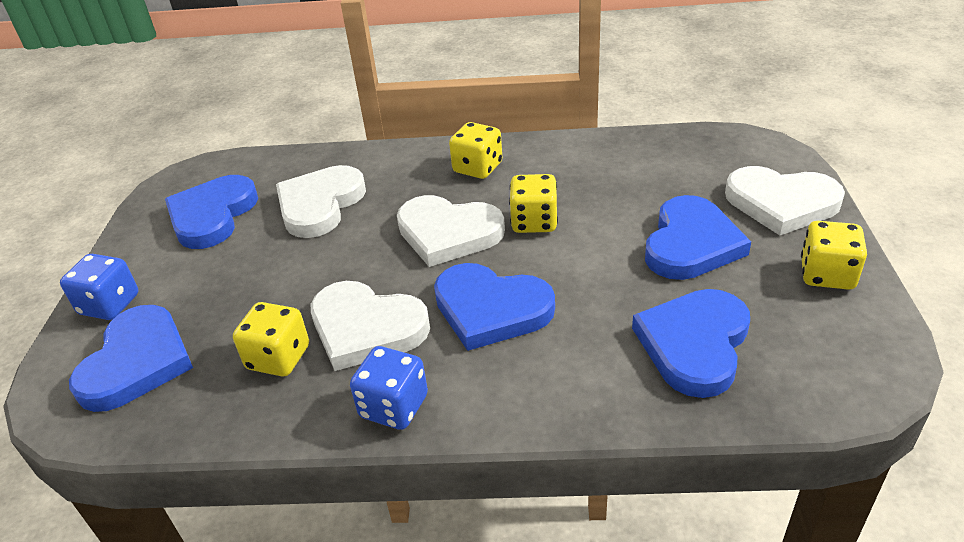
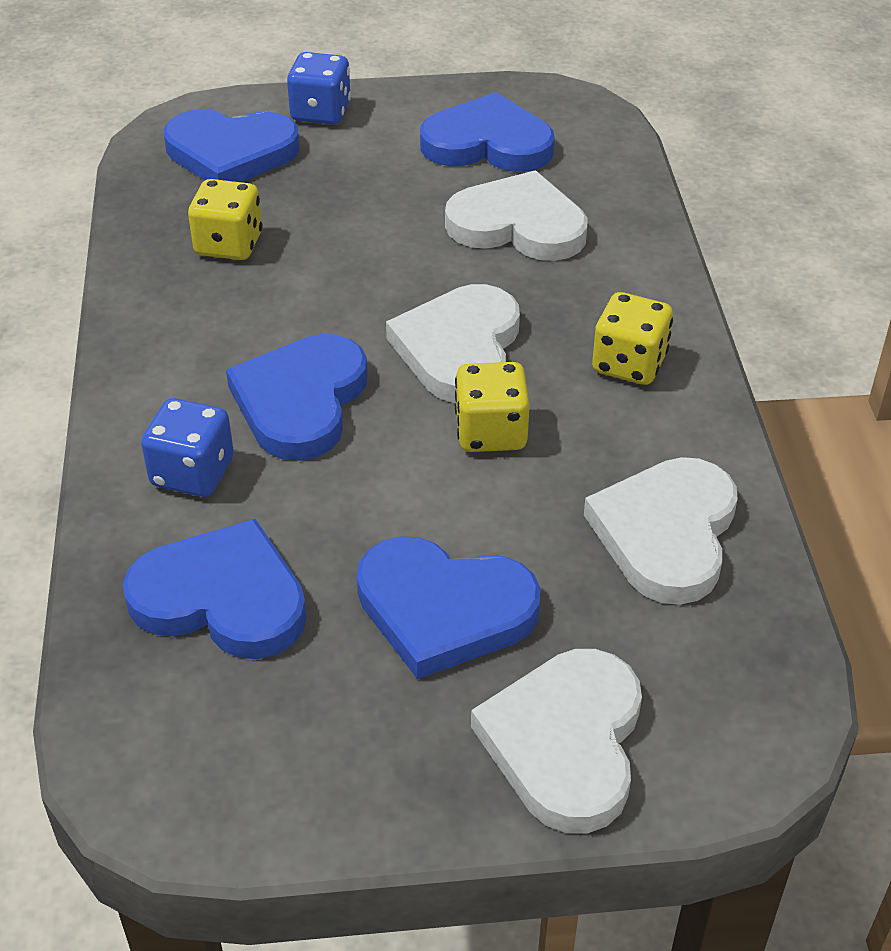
camera: 80 degrees right, 5 degrees up
white heart [311,281,430,371] -> white heart moved to [584,457,738,605]
blue dice [350,346,428,430] -> blue dice moved to [141,398,234,497]
yellow dice [801,221,867,290] -> none

